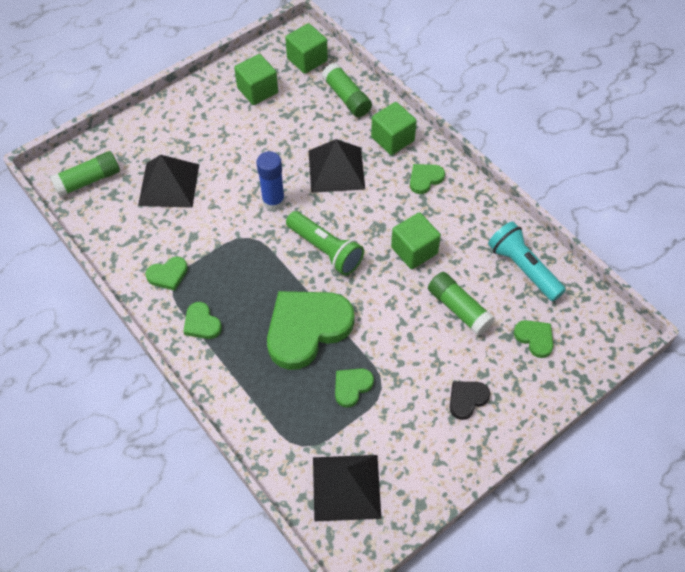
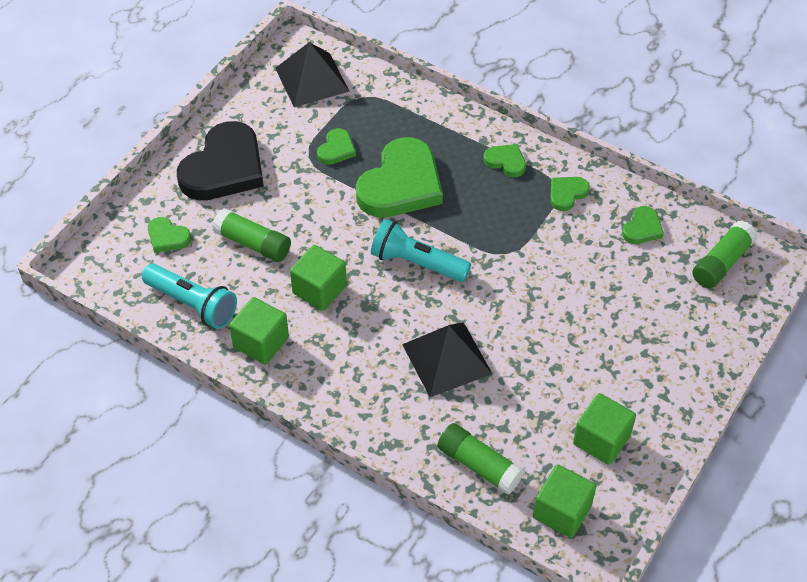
camera: 160 degrees right, 5 degrees down
black pyramid [138,155,199,208] -> none
blue glue stick [256,151,285,211] -> none
green flashlight [286,211,364,276] -> turquoise flashlight [371,219,471,282]
green cube [371,102,417,155] -> green cube moved to [229,297,289,364]
green heart [410,164,445,194] -> green heart moved to [622,206,664,244]
black heart [450,381,490,420] -> black heart [177,121,264,200], size x2.20

